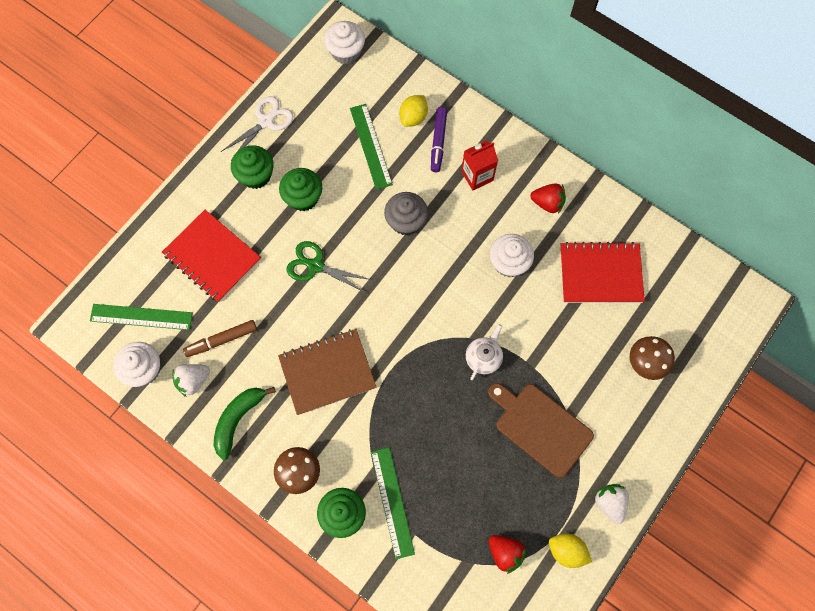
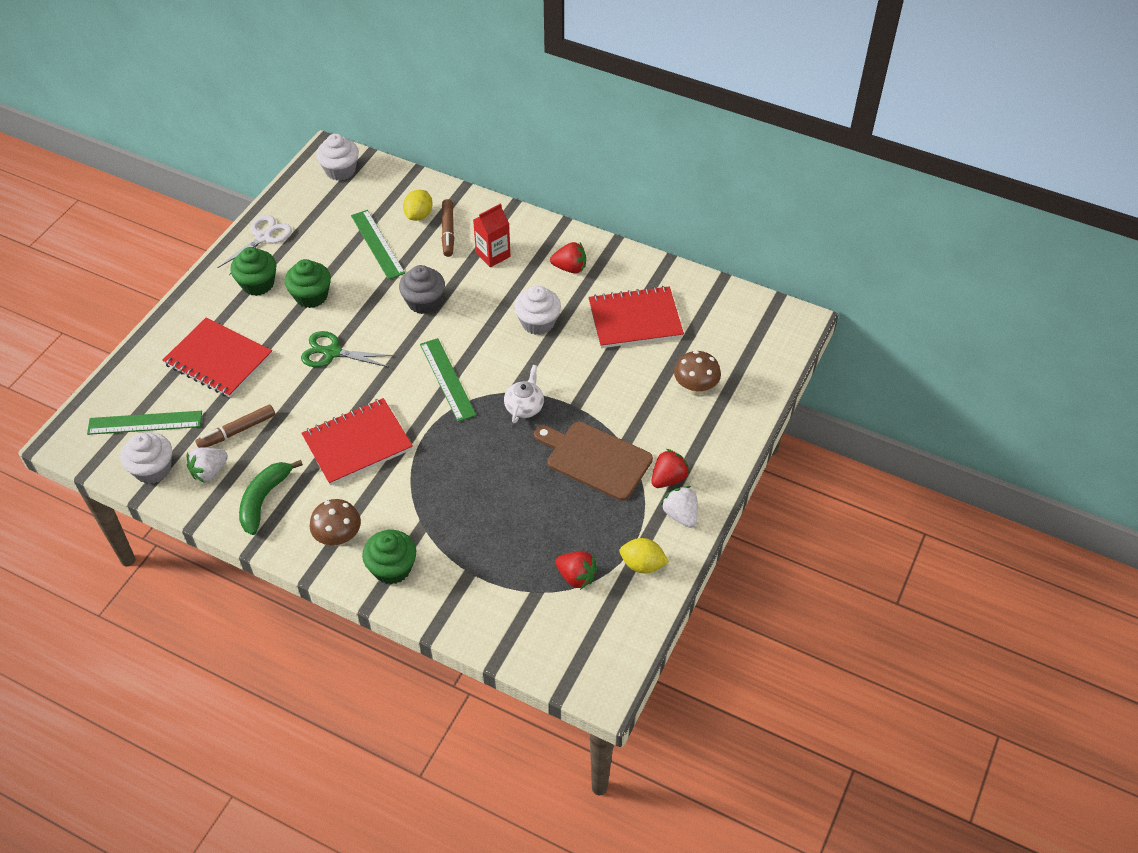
camera: 10 degrees left, 20 degrees down
brown notebook [278,329,376,415] -> red notebook [301,398,413,485]
green ruler [371,447,415,559] -> green ruler moved to [420,338,476,422]
purple marker [431,107,447,172] -> brown marker [442,199,454,257]
none -> red strawberry [651,449,690,488]

